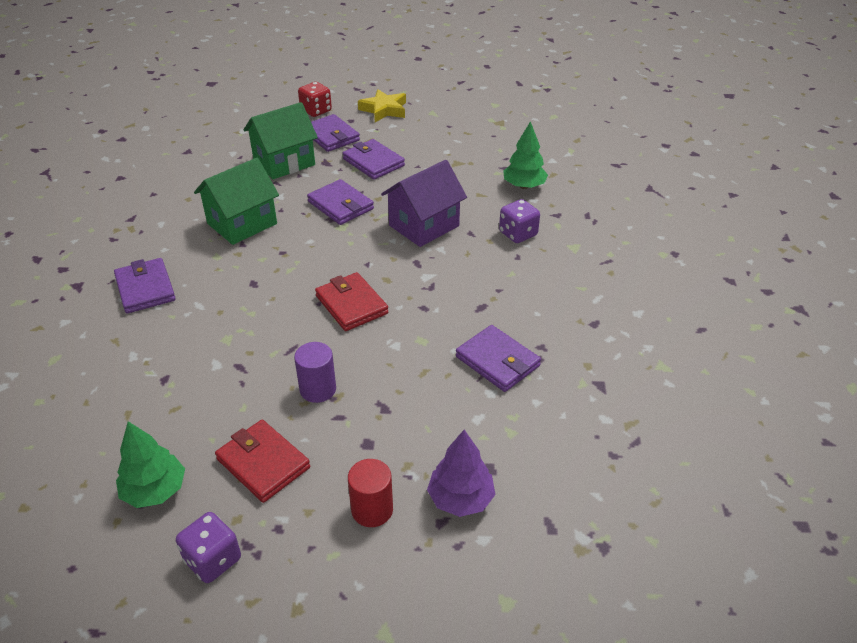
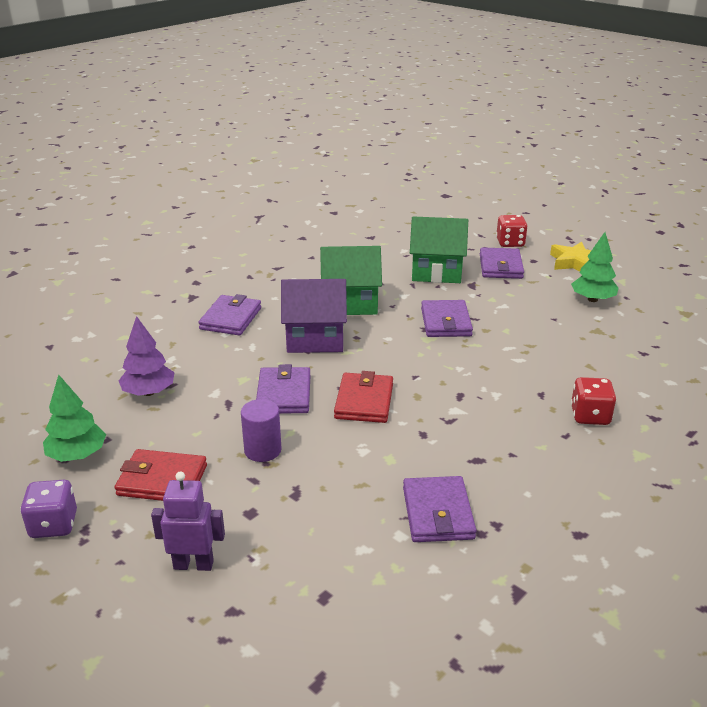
camera: 40 degrees right, 10 degrees down
red wallet [215,420,310,503] -> red wallet turned 75 degrees counterclockwise [114,449,207,501]
purple wallet [343,139,405,180] -> purple wallet moved to [256,364,311,414]
red cylinder [348,459,393,527] -> purple robot [151,471,225,571]
purple house [381,160,467,247] -> purple house moved to [281,279,347,353]
purple tree [427,430,496,517] -> purple tree moved to [118,316,175,396]
purple dice [499,199,540,243] -> red dice [571,377,616,425]
green tree [503,121,548,189] -> green tree moved to [571,232,618,302]

